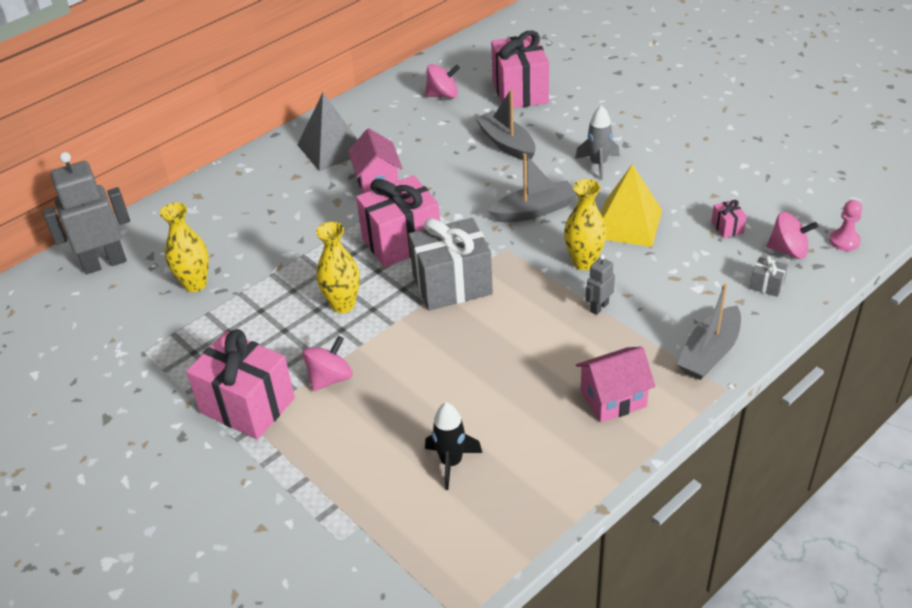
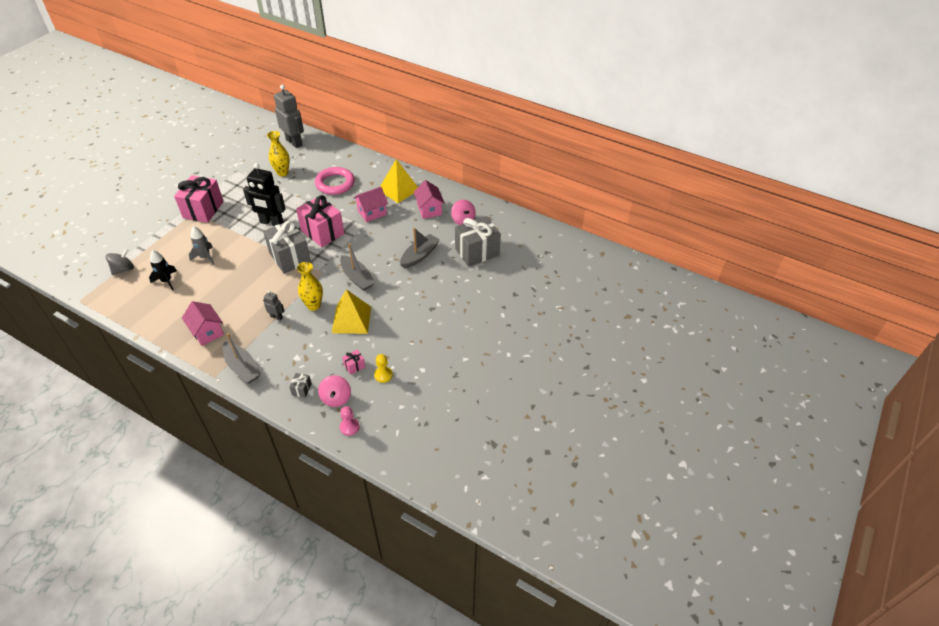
camera: 70 degrees right, 5 degrees up
grey pyramid [297,93,358,171] -> yellow pyramid [380,159,418,203]
pink spinning top [302,336,353,391] -> none
yellow vase [316,222,360,313] -> black robot [243,163,286,226]
pink gift [491,30,549,108] -> grey gift [455,216,501,267]
grey rocket [575,105,619,180] -> grey rocket moved to [189,226,215,265]
grey boat [677,284,741,380] -> grey boat turned 150 degrees counterclockwise [223,333,261,383]
none -> grey spinning top [106,248,134,275]
none -> pink ring [315,167,355,195]
none -> yellow pawn [374,354,393,383]
none -> pink house [414,180,445,219]

